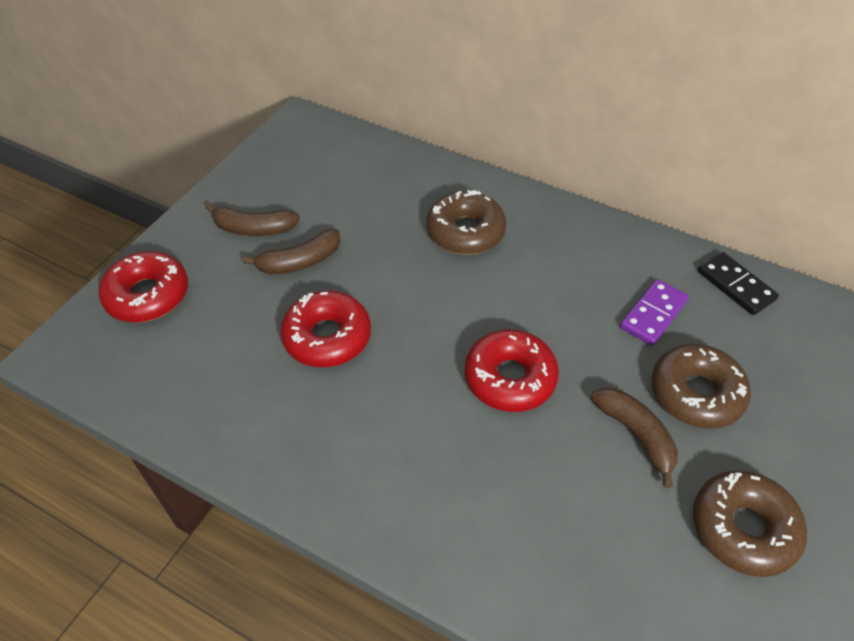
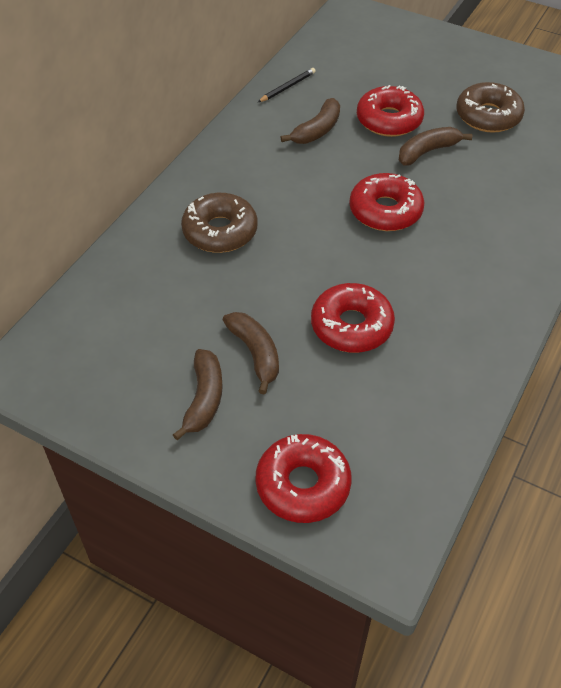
camera: 90 degrees left, 0 degrees up
purple domino [620,279,689,345] -> brown banana [281,98,340,144]
brown donut [652,344,751,429] -> red donut [357,85,424,137]
black domino [698,252,779,315] -> black pencil [258,68,316,102]

